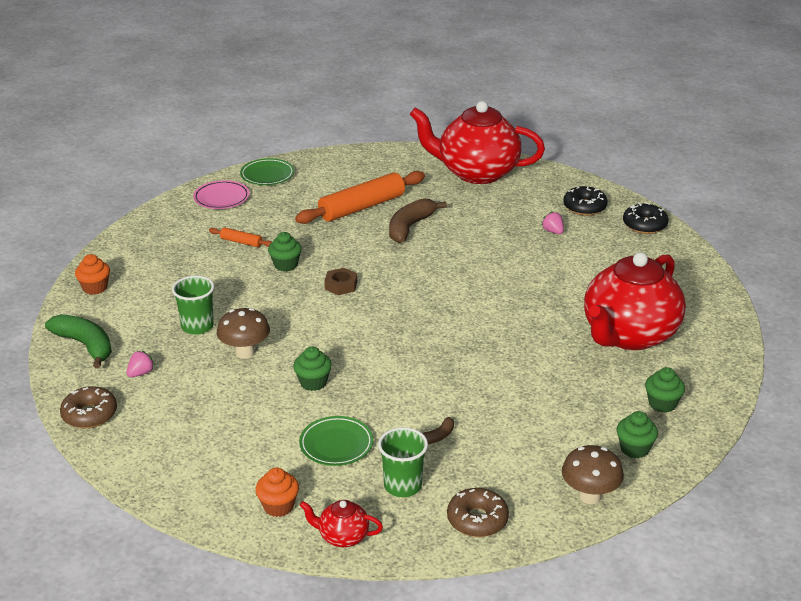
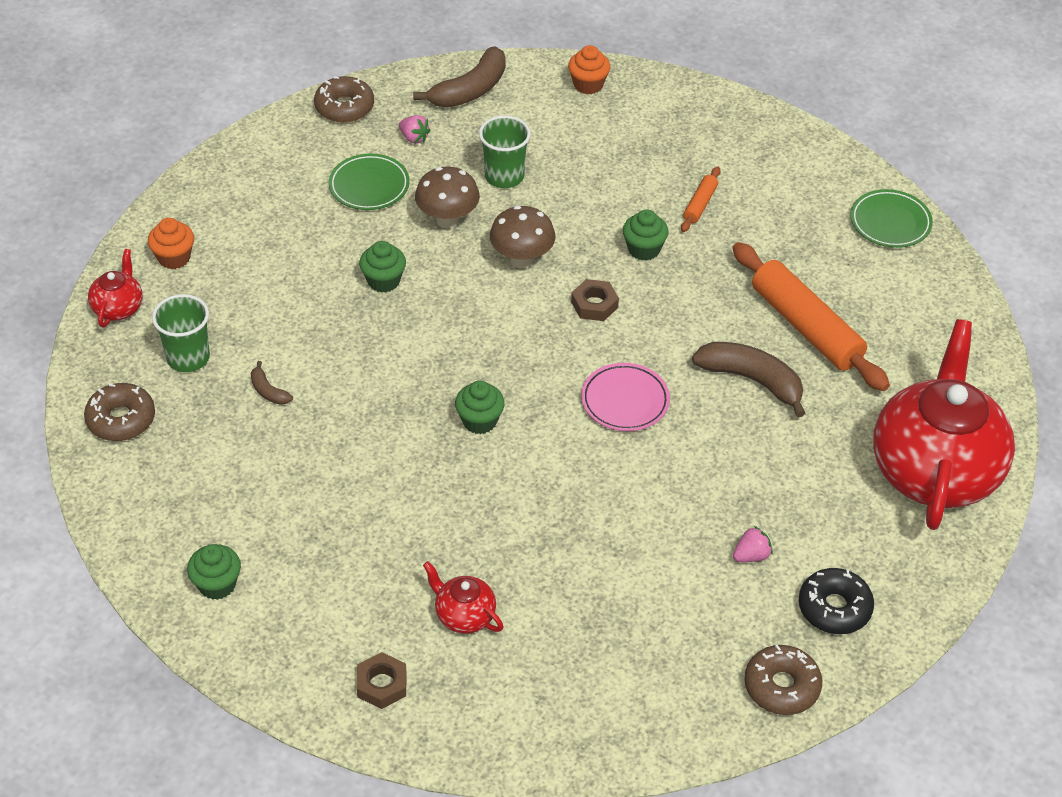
camera: 90 degrees right, 15 degrees up
green banana [45,314,112,369] -> brown banana [413,46,506,108]
pink plate [193,180,250,209] -> pink plate moved to [581,363,670,431]
green plate [299,416,374,466] -> green plate moved to [329,153,410,210]
brown mushroom [562,445,624,504] -> brown mushroom moved to [490,206,555,269]
red teapot [584,252,686,350] -> red teapot [423,561,503,634], size x0.42
black donut [623,202,669,234] -> brown donut [744,645,822,715]
green cupcake [645,367,685,413] -> green cupcake moved to [455,381,505,434]
none -> brown nut [357,652,407,709]

